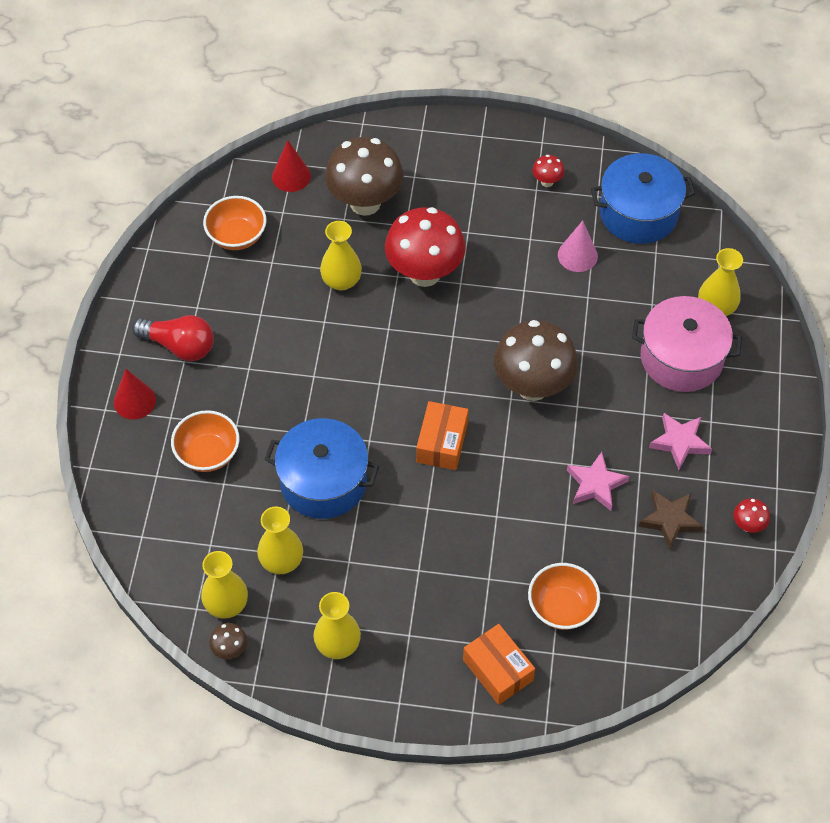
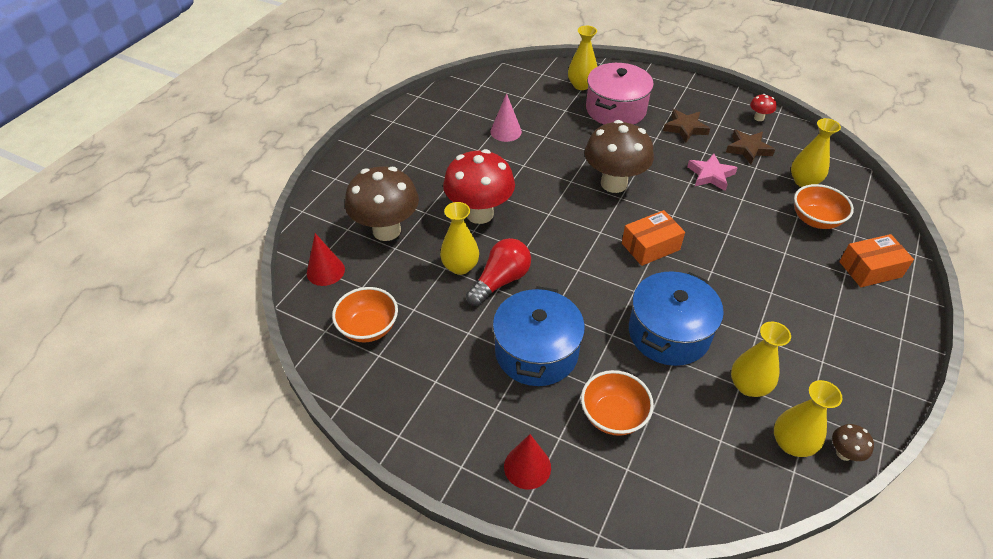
camera: 70 degrees left, 10 degrees down
red light bulb [132,315,214,361] -> red light bulb moved to [466,238,531,306]
yellow vase [313,592,361,659] -> yellow vase moved to [791,118,841,187]
orange box [416,401,468,470] -> orange box turned 60 degrees counterclockwise [622,210,685,266]
red mushroom [532,155,565,187] -> none
blue pot [591,153,695,244] -> blue pot moved to [493,286,585,386]
pink star [649,413,712,470] -> brown star [663,109,710,143]

